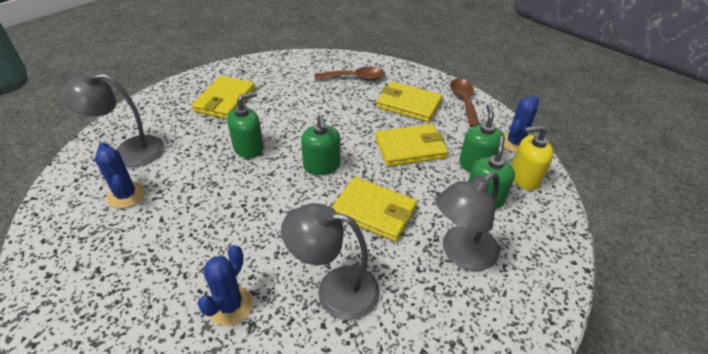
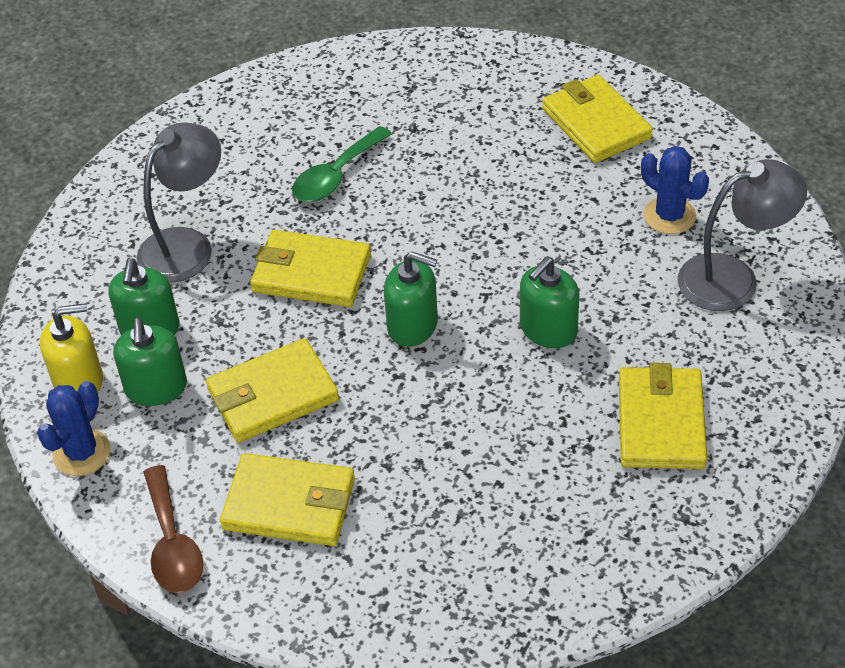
camera: 170 degrees right, 5 degrees up
blue cactus [197,245,253,326] -> none
grey lamp [281,203,380,320] -> green spoon [292,126,392,202]
green soap dispenser [301,115,340,175] -> green soap dispenser turned 135 degrees clockwise [384,252,438,347]
brown spoon [315,67,385,80] -> none
none -> yellow wallet [542,75,653,163]

